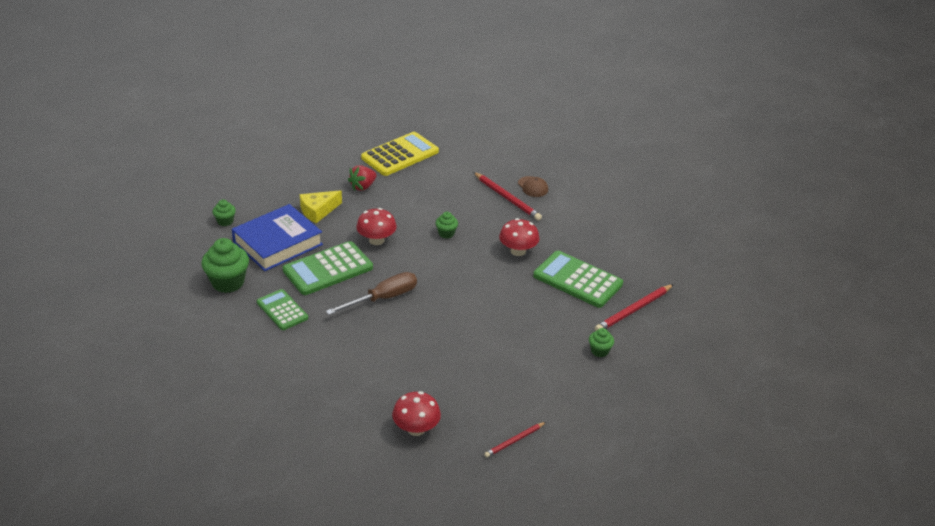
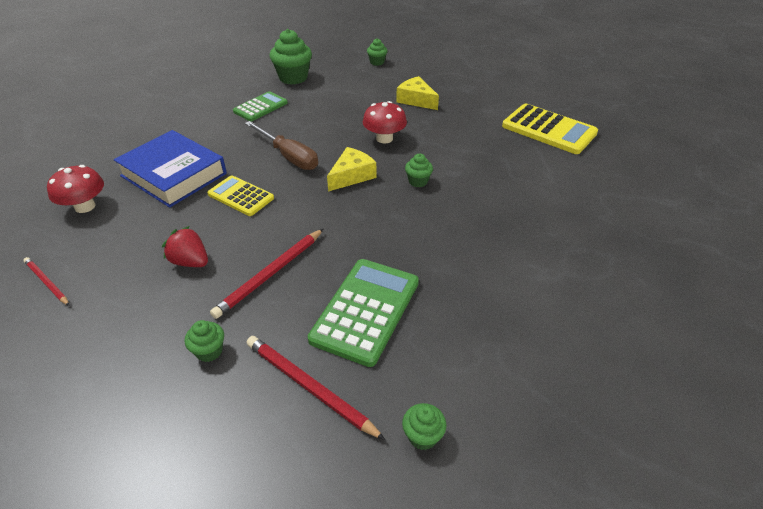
camera: 80 degrees right, 5 degrees up
blue book [232,204,323,271] -> blue book moved to [114,130,227,208]
green calculator [283,241,373,295] -> none
red strawberry [348,165,376,191] -> red strawberry moved to [162,226,208,267]
red pencil [473,172,542,221] -> red pencil moved to [210,229,323,319]
red mushroom [499,218,540,256] -> none
brown cap [518,176,548,197] -> none
none -> yellow calculator [207,175,274,216]
none -> yellow cheese [327,147,376,191]
none -> green cupcake [402,403,446,450]

